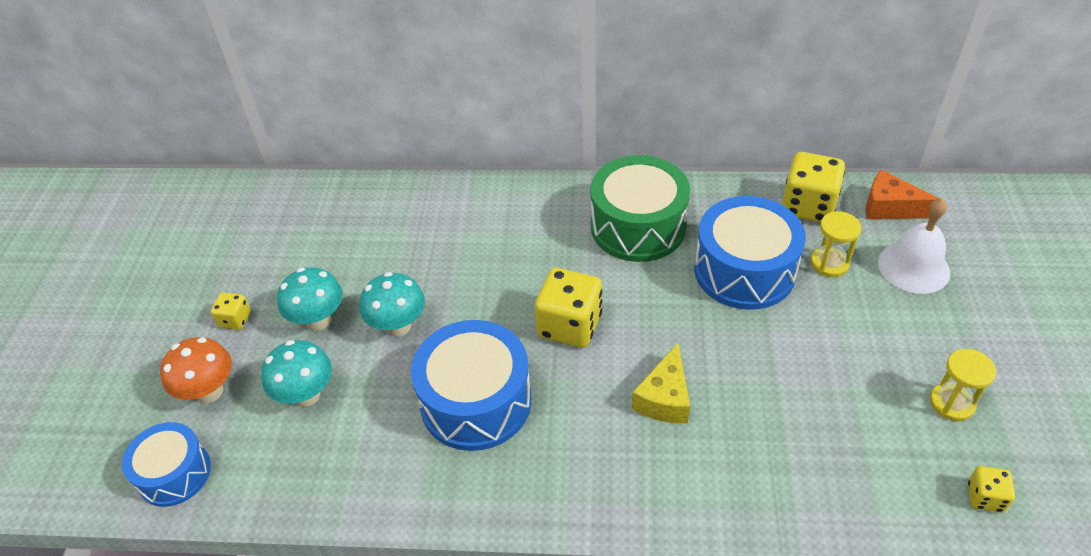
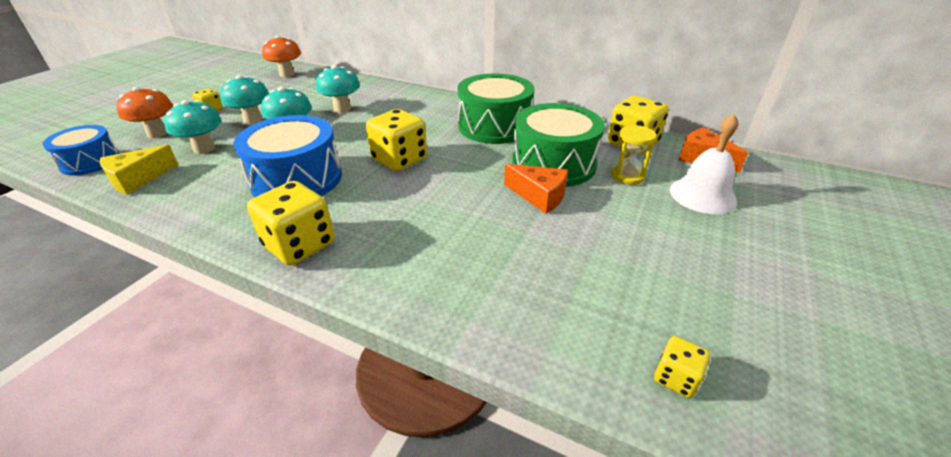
camera: 20 degrees right, 10 degrees down
yellow cheese [632,343,690,423] -> yellow cheese moved to [100,145,179,195]
blue drum [694,196,806,310] -> green drum [512,103,605,187]
yellow hourglass [930,349,996,421] -> none
none -> yellow dice [247,181,335,266]
none -> orange mushroom [262,35,301,77]
none -> turquoise mushroom [316,65,360,113]
none -> orange cheese [504,164,568,214]

